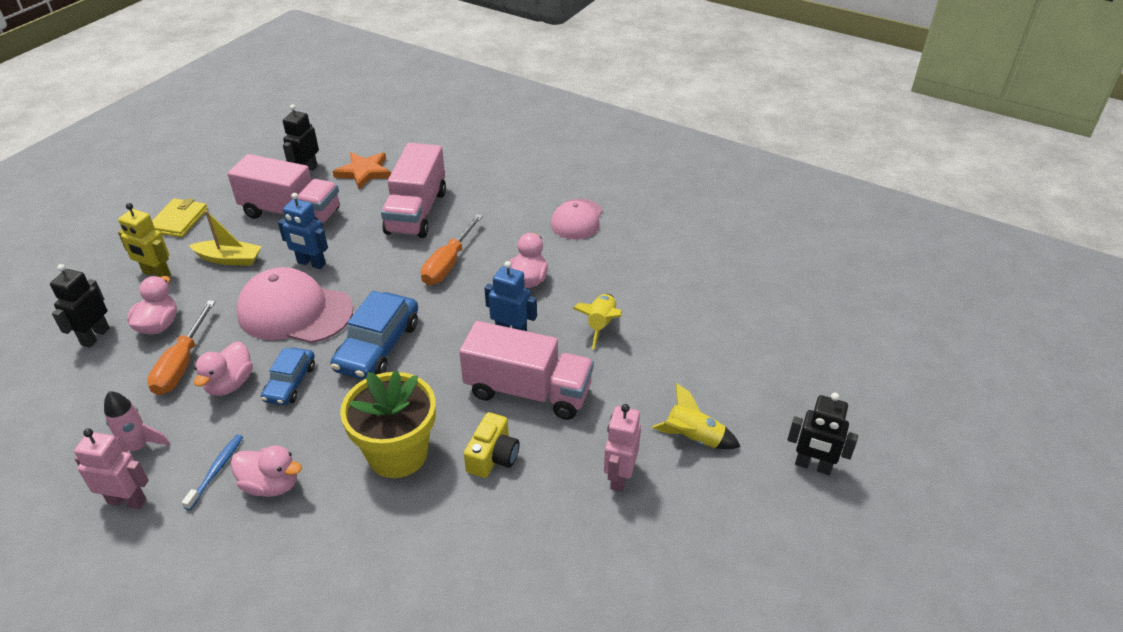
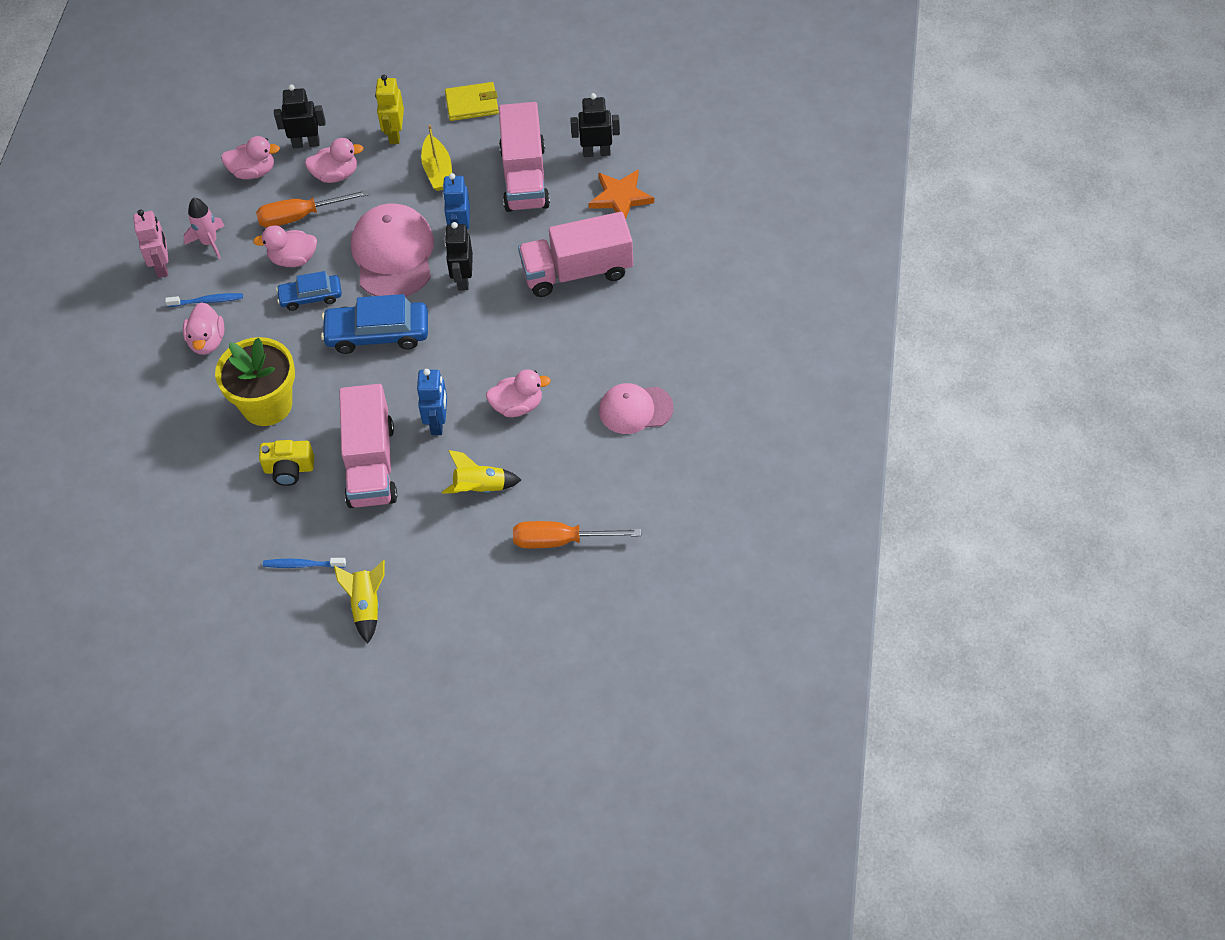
camera: 70 degrees right, 15 degrees up
orange screwdriver [421,214,483,285] -> orange screwdriver moved to [513,521,641,548]
pink robot [604,404,641,492] -> blue toothbrush [263,558,346,568]
black robot [787,392,858,475] -> black robot moved to [445,222,473,291]
none -> pink duck [221,136,280,179]

